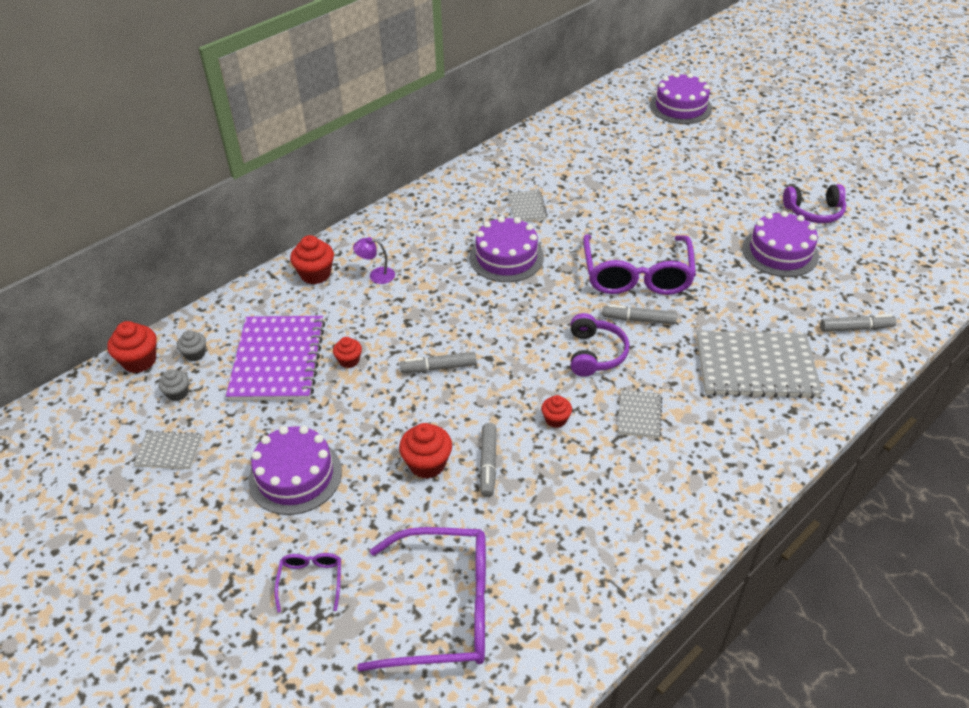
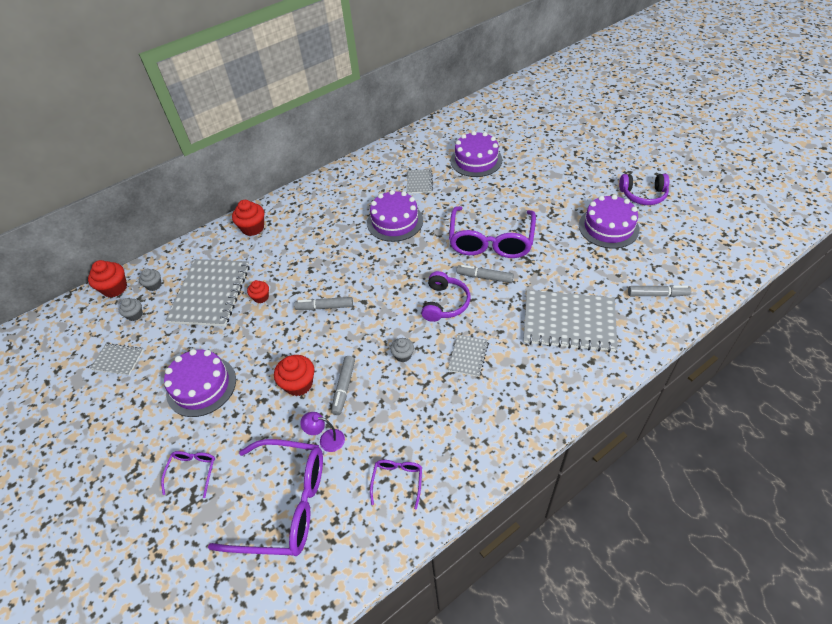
camera: 10 degrees right, 5 degrees up
purple notebook [226,316,325,401] -> grey notebook [166,259,250,327]
purple lamp [353,237,395,284] -> purple lamp moved to [300,412,345,452]
red cupcake [541,395,572,428] -> grey cupcake [390,338,414,362]
purple cake [650,73,712,124] -> purple cake moved to [450,131,502,177]
none -> purple glasses [370,460,422,509]

